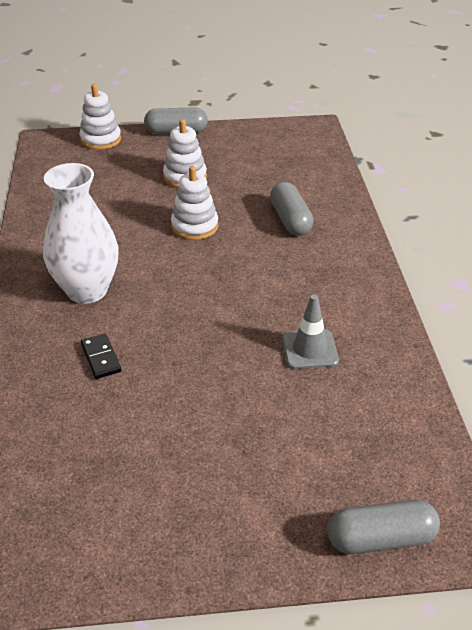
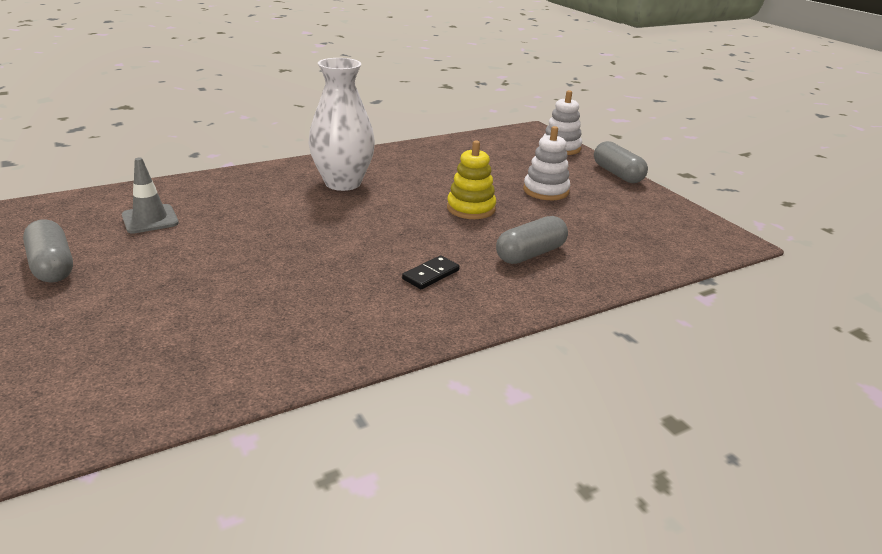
camera: 65 degrees right, 10 degrees down
black domino [81,334,121,379] -> black domino moved to [402,255,460,289]
white stacking toy [171,166,218,240] -> yellow stacking toy [447,140,496,219]
grey traffic cone [282,294,339,369] -> grey traffic cone moved to [122,158,179,234]
grey capsule [327,500,440,554] -> grey capsule moved to [23,219,73,283]

